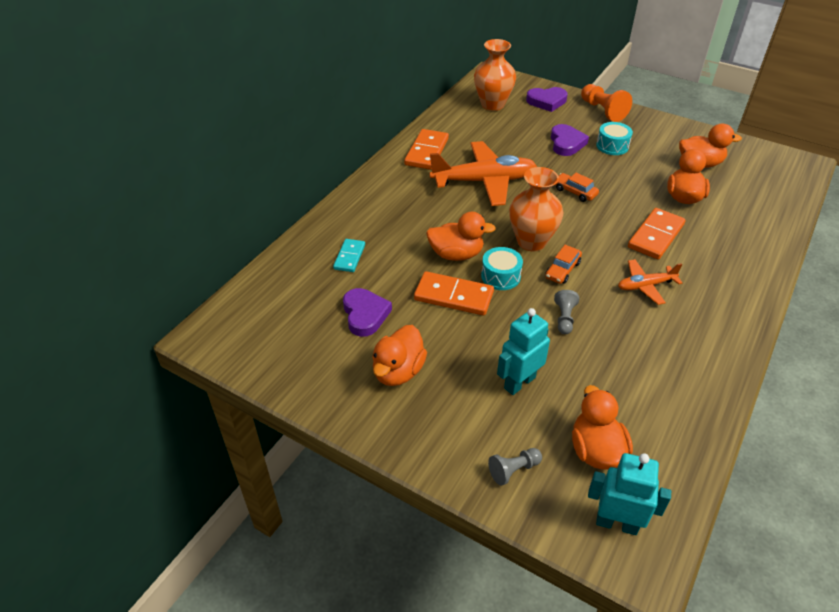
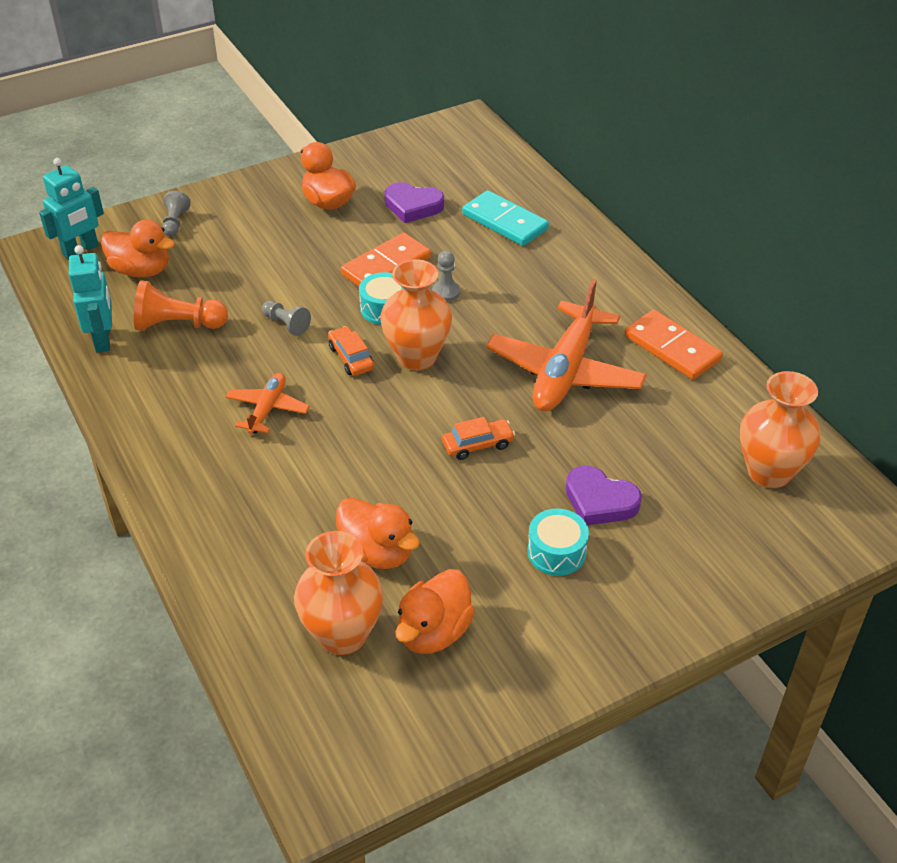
camera: 120 degrees right, 0 degrees up
turquoise domino [333,239,365,272] -> turquoise domino [462,190,549,246], size x1.62
orange duck [426,212,496,261] -> grey pawn [432,251,460,302]
turquoise robot [497,308,550,395] -> turquoise robot moved to [69,245,112,352]
purple heart [526,87,568,112] -> none
orange pawn [581,84,632,122] -> orange pawn moved to [134,280,228,331]
orange domino [628,208,686,260] -> none
none -> orange vase [294,531,384,655]

